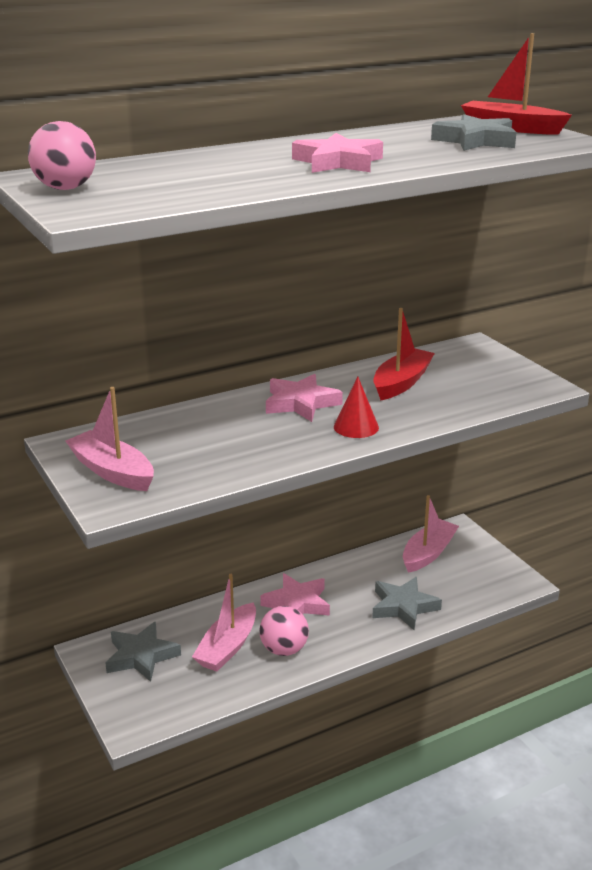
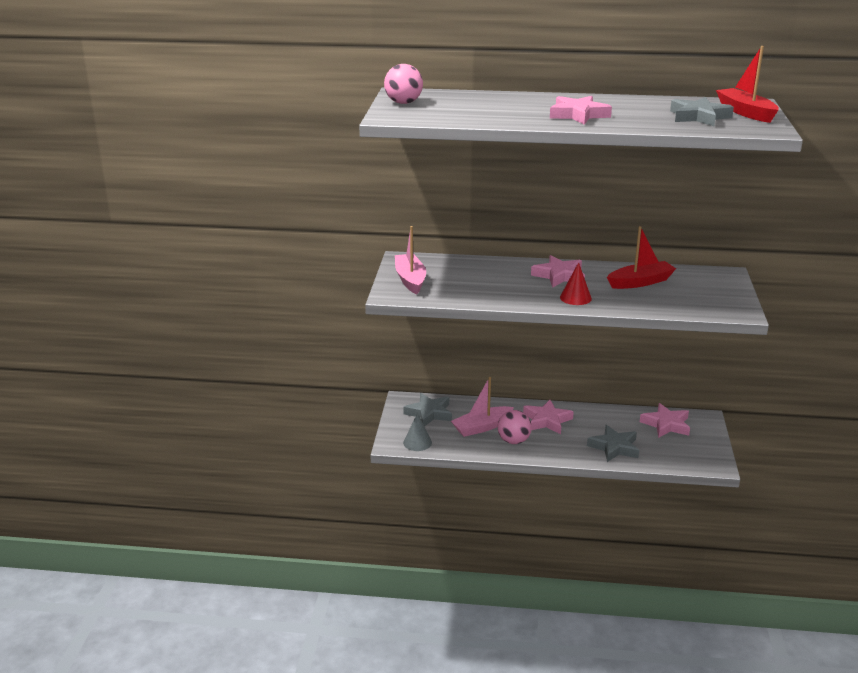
camera: 35 degrees right, 0 degrees up
pink boat [403,495,459,573] -> pink star [640,403,690,438]
none -> grey cone [403,413,432,451]

